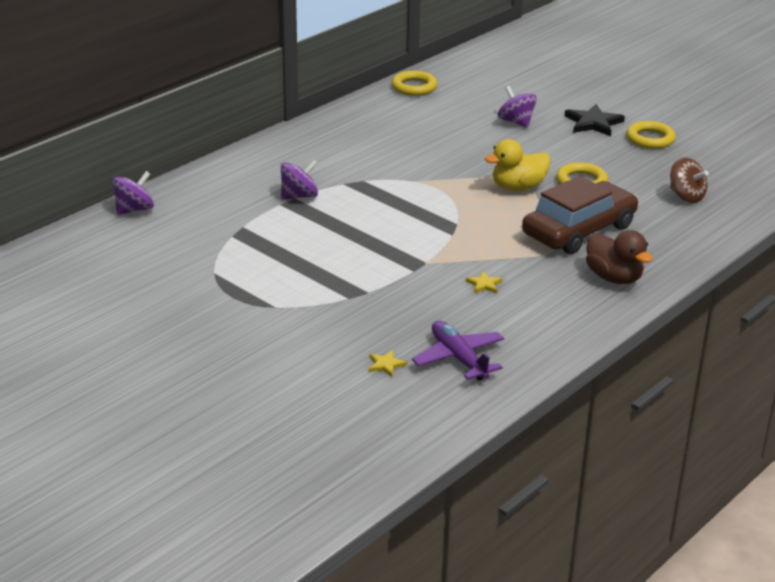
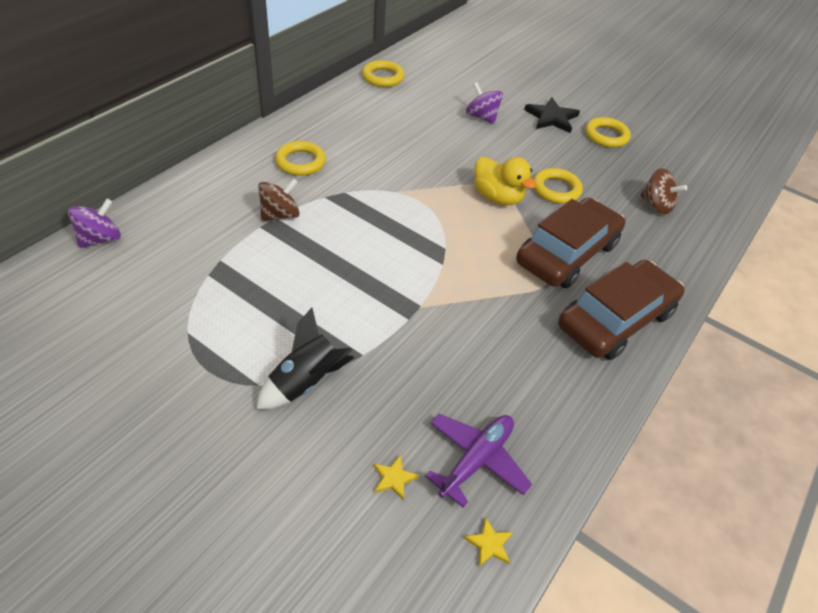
camera: 10 degrees left, 15 degrees up
purple spinning top [281,160,318,200] -> brown spinning top [258,178,300,221]
purple plane [412,321,504,381] -> purple plane turned 75 degrees clockwise [425,414,532,507]
yellow star [466,271,502,293] -> yellow star moved to [464,517,513,566]
yellow duck [485,139,551,191] -> yellow duck turned 105 degrees counterclockwise [474,157,537,205]
brown duck [586,230,652,284] -> brown car [558,260,685,360]
none -> black rocket [256,308,354,409]
none -> yellow ring [275,141,326,176]

